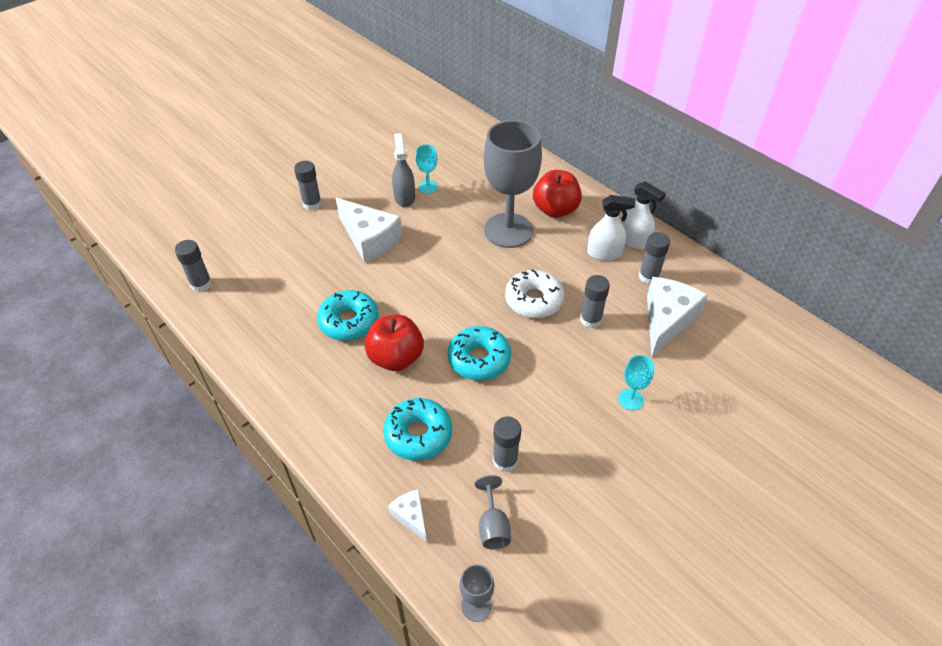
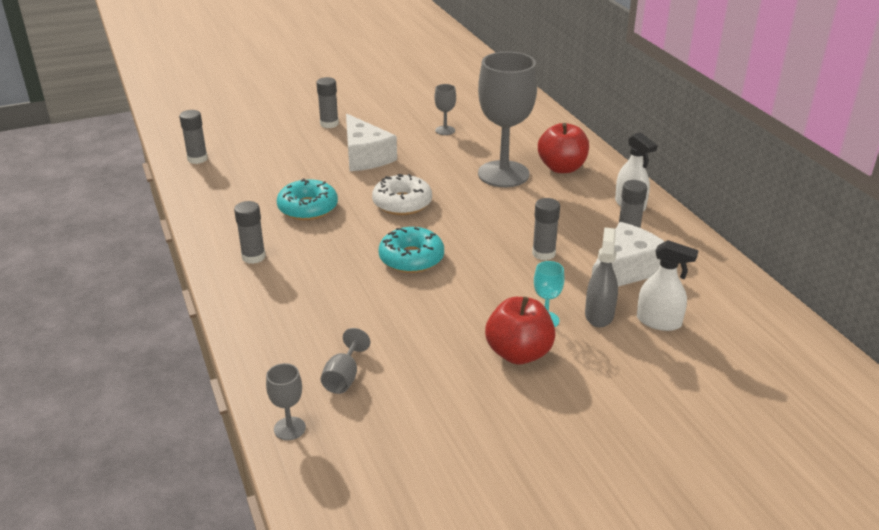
camera: 20 degrees right, 15 degrees down
red apple [365,315,424,371] -> red apple moved to [485,297,555,364]
turquoise donut [383,398,452,461] -> none
white cheese [388,489,427,543] -> none
grey spray bottle [392,133,415,207] -> grey spray bottle moved to [585,227,618,327]
turquoise goblet [416,144,438,194] -> grey goblet [434,84,456,135]
grey glue stick [493,416,521,472] -> grey glue stick moved to [234,201,266,264]
white donut [505,269,565,318] -> white donut moved to [372,174,432,215]
white spray bottle [587,195,635,261] -> white spray bottle moved to [637,240,699,331]

